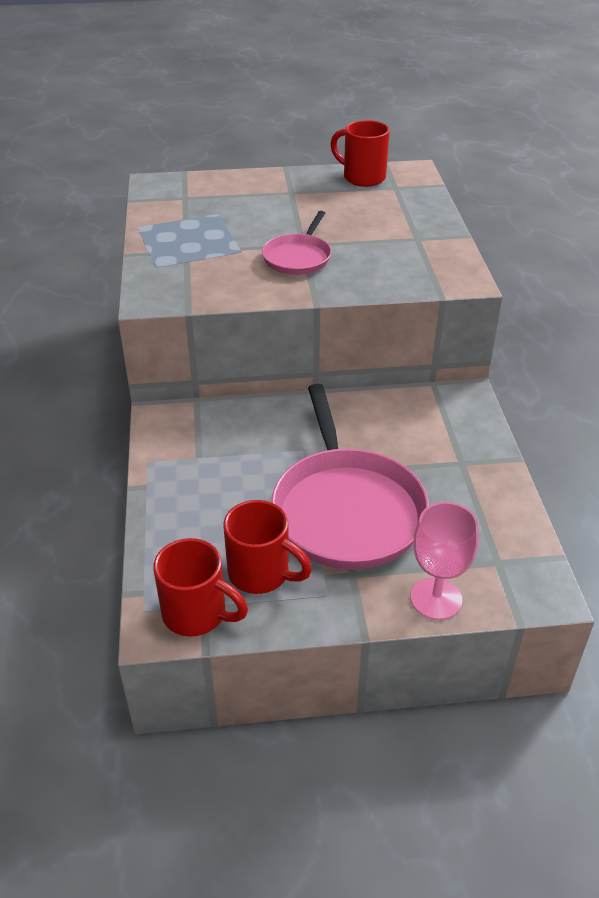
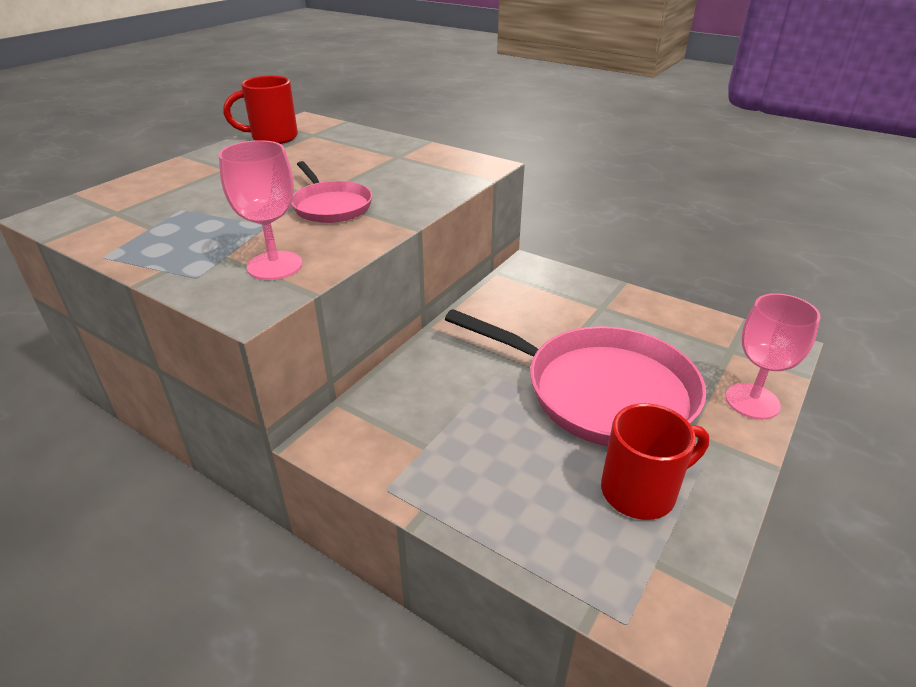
camera: 50 degrees left, 5 degrees down
red mug [153,538,248,637] -> none
none -> pink goblet [219,140,303,280]

